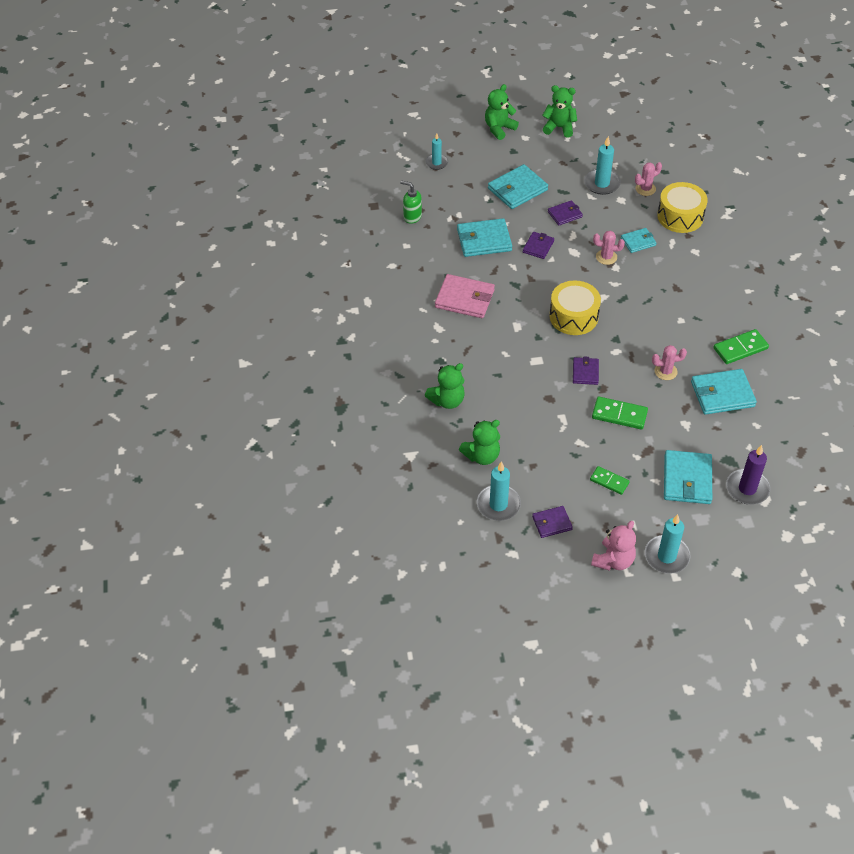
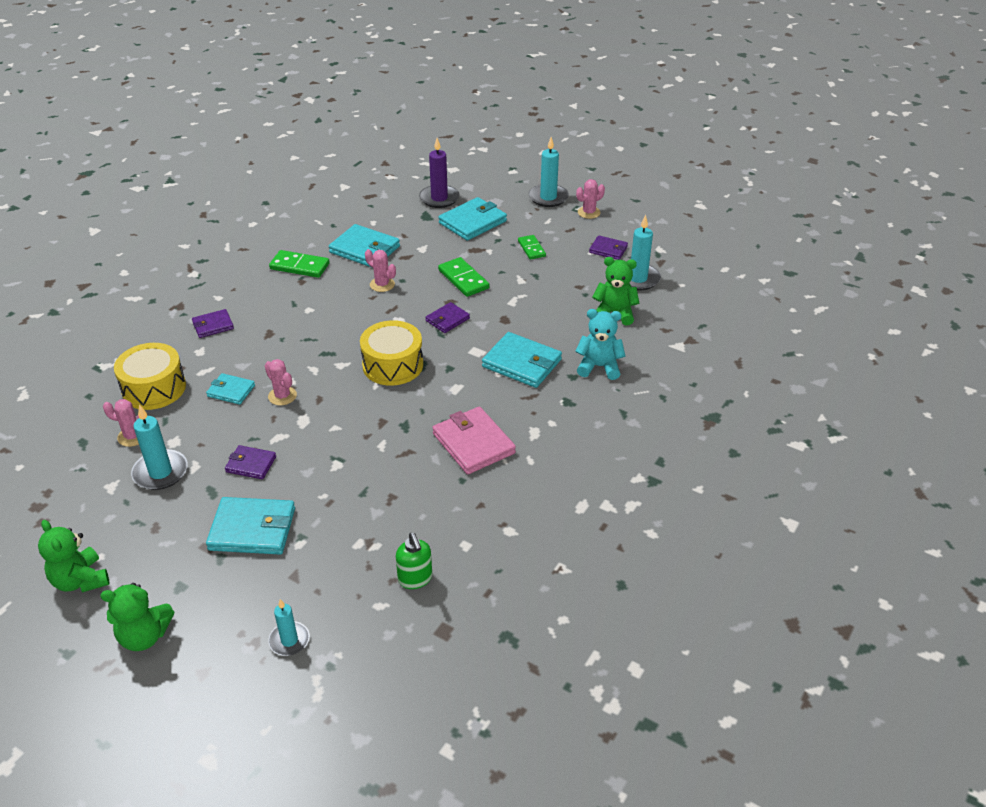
camera: 140 degrees left, 10 degrees down
green teddy bear [425,363,465,409] -> turquoise teddy bear [575,309,625,380]
turquoise wallet [457,218,512,257] -> turquoise wallet moved to [482,332,562,388]
purple wallet [523,232,554,259] -> purple wallet moved to [192,309,234,338]
pink teddy bear [591,521,636,571] -> pink cactus [576,179,605,219]

